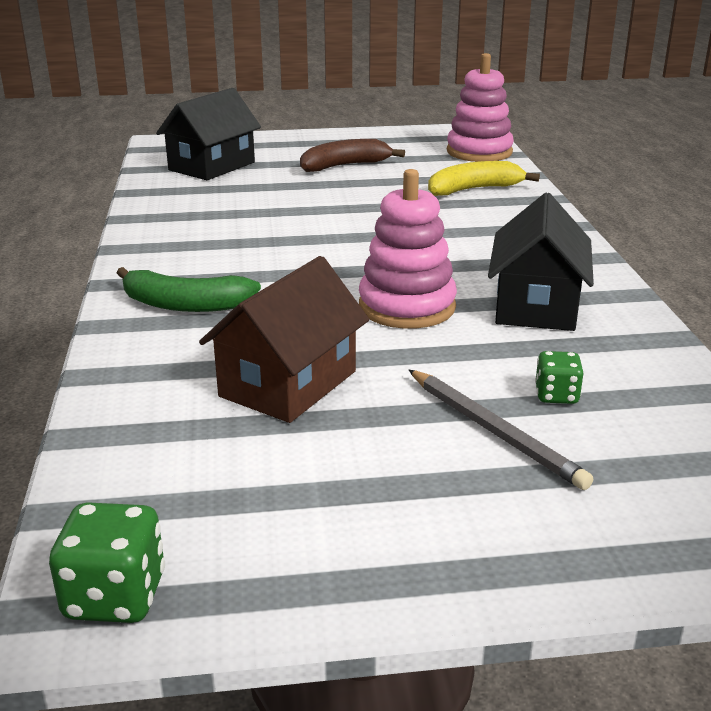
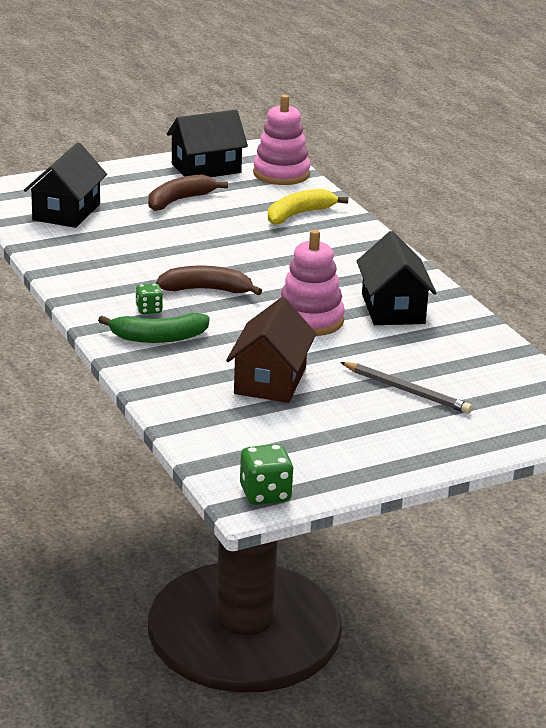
camera: 20 degrees left, 0 degrees up
green dice [535,351,584,404] -> green dice moved to [135,283,163,314]
none -> brown banana [156,266,262,295]
none -> black house [167,110,248,177]

